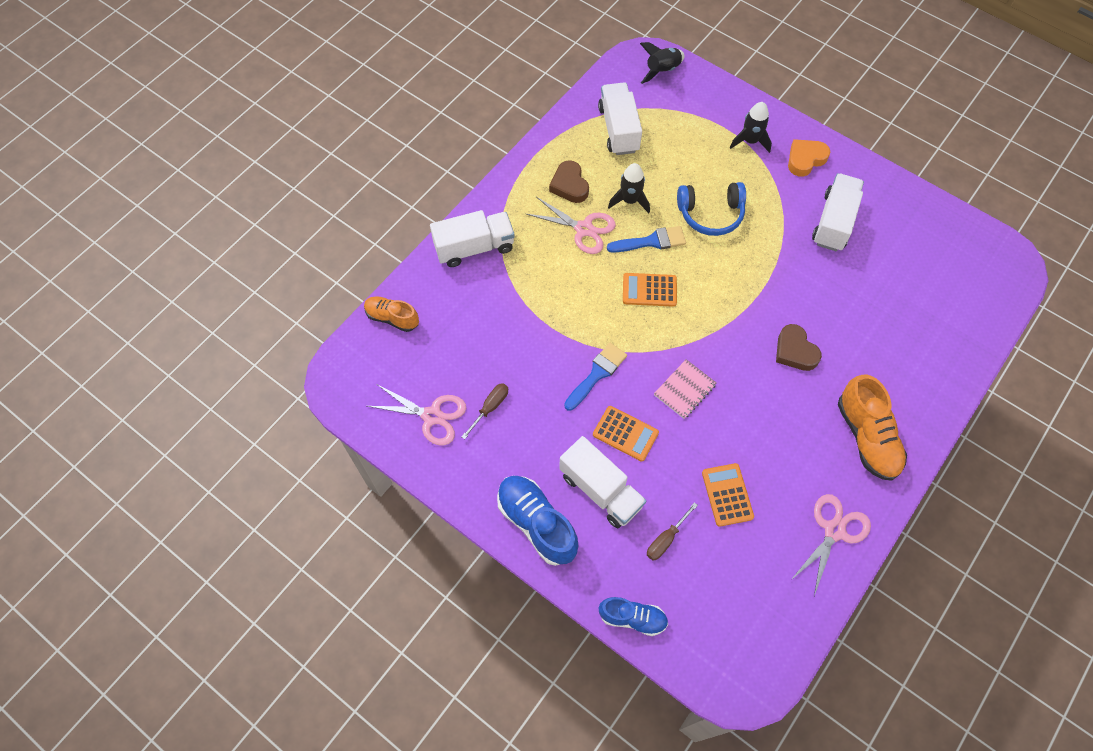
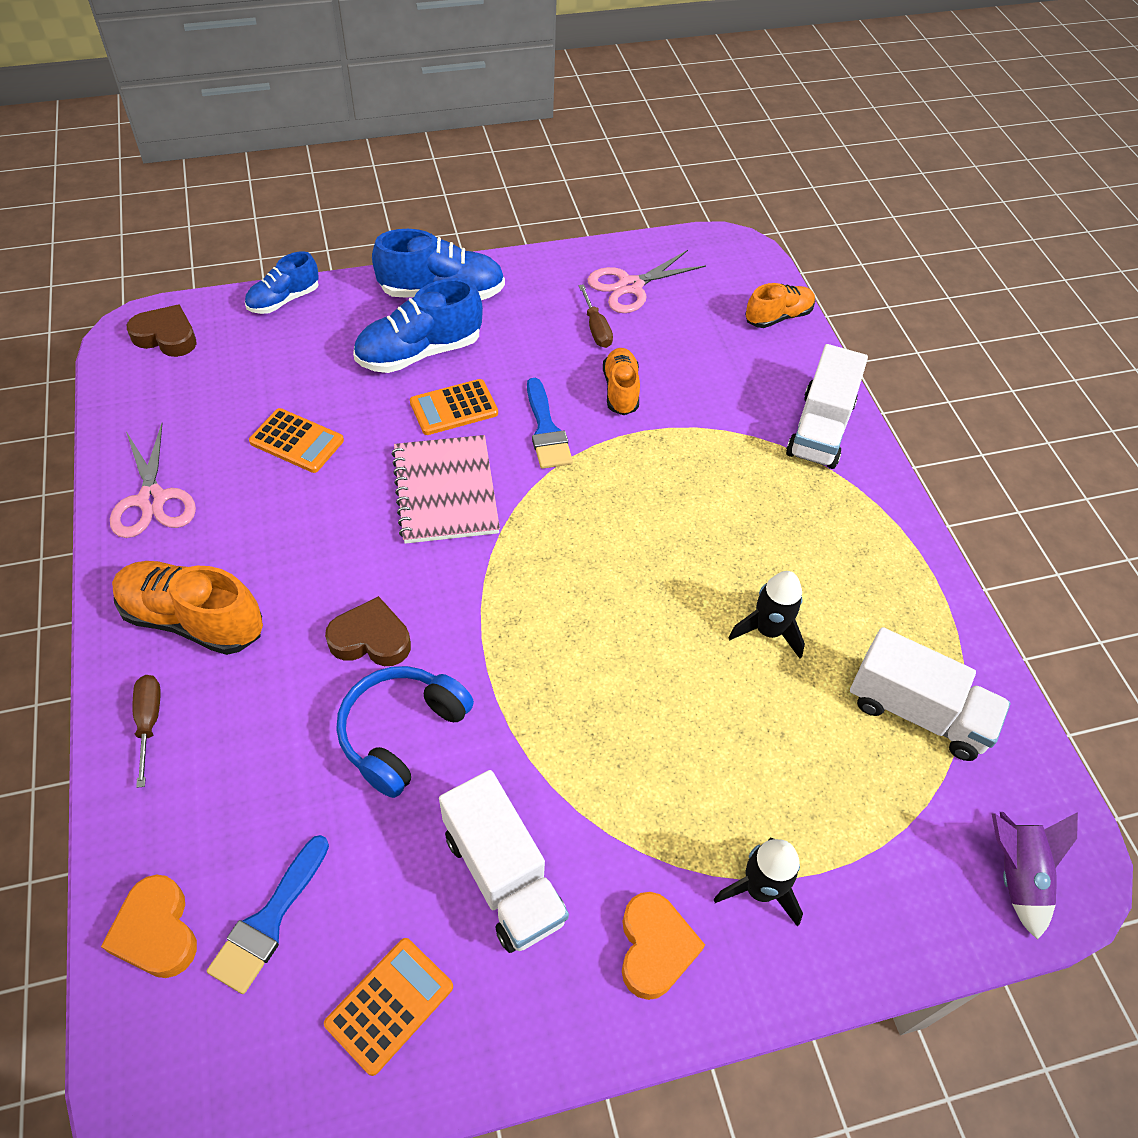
camera: 125 degrees right, 10 degrees down
pink scissors [526,197,616,254] -> none
brown heart [549,160,589,203] -> brown heart moved to [127,305,197,357]
white truck [559,436,647,528] -> blue shoe [353,278,483,373]
blue brush [607,226,686,253] -> blue brush moved to [207,835,329,994]
orange calculator [623,273,677,307] -> orange calculator moved to [324,938,453,1076]
black rocket [640,42,685,84] -> purple rocket [992,812,1078,940]
brown screwdriver [647,502,698,561] -> brown screwdriver moved to [132,675,161,788]
pink notebook [654,359,717,419] -> pink notebook [392,435,500,544], size x1.60
blue headphones [677,182,746,236] -> blue headphones moved to [336,666,474,798]
none -> orange heart [101,875,197,978]
none -> orange shoe [603,348,640,415]

